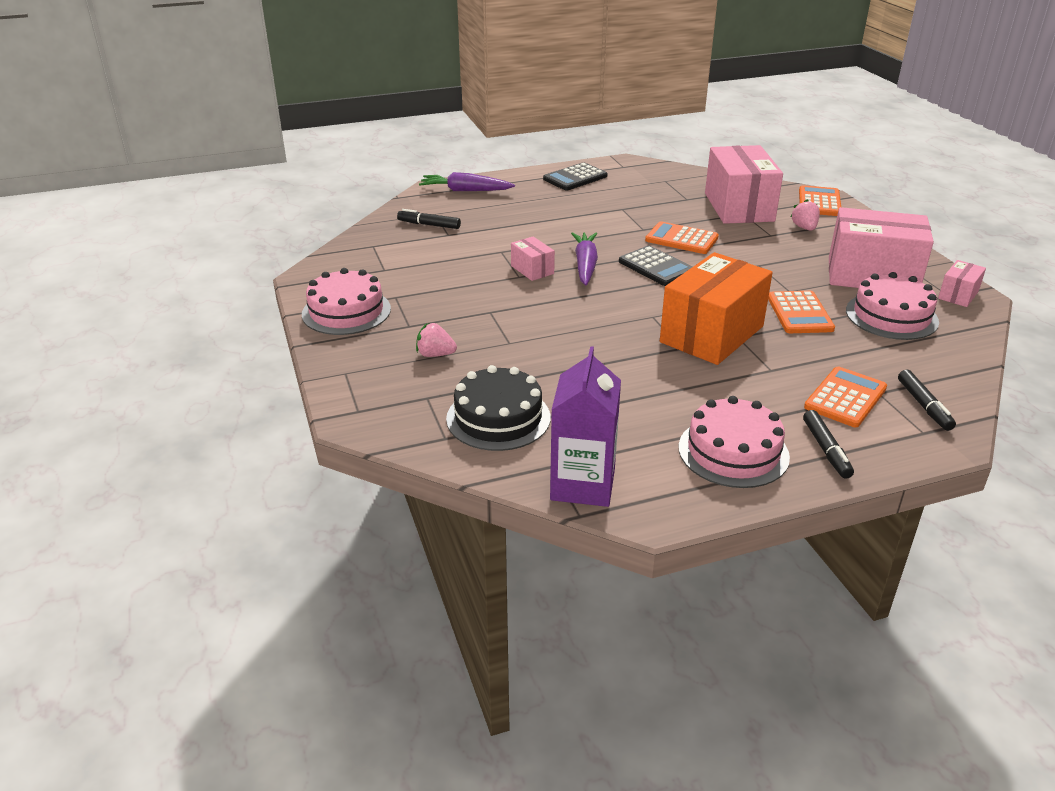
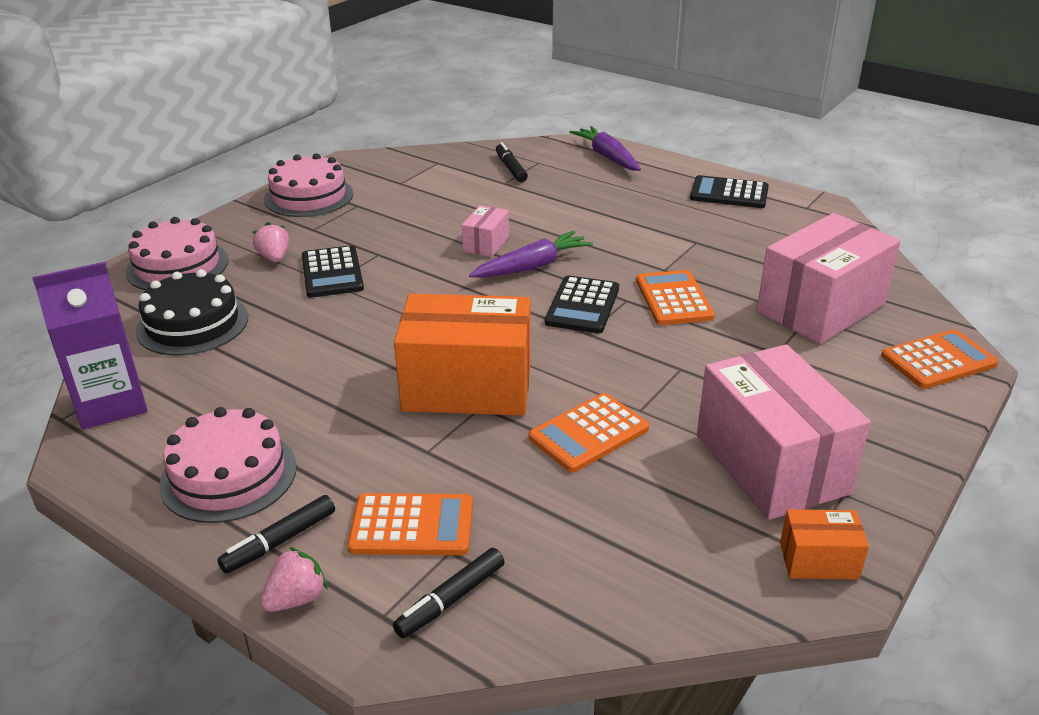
camera: 55 degrees right, 0 degrees up
pink strawberry [790,199,820,231] -> pink strawberry moved to [260,547,328,612]
pink cake [846,272,939,340] -> pink cake moved to [125,217,229,290]
pink box [938,260,986,307] -> orange box [780,509,869,580]
none -> black calculator [302,245,364,298]

